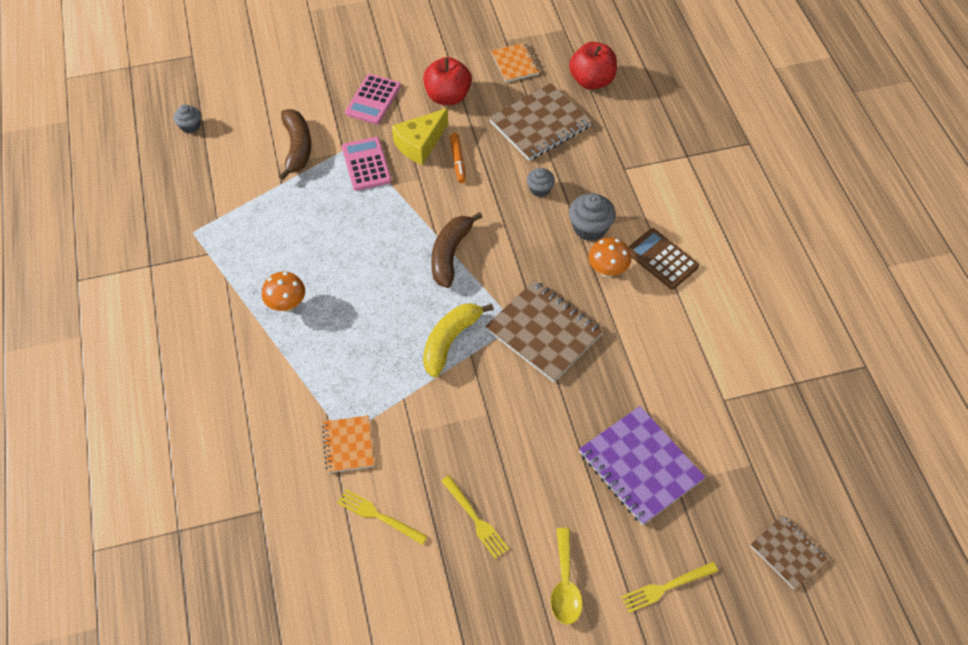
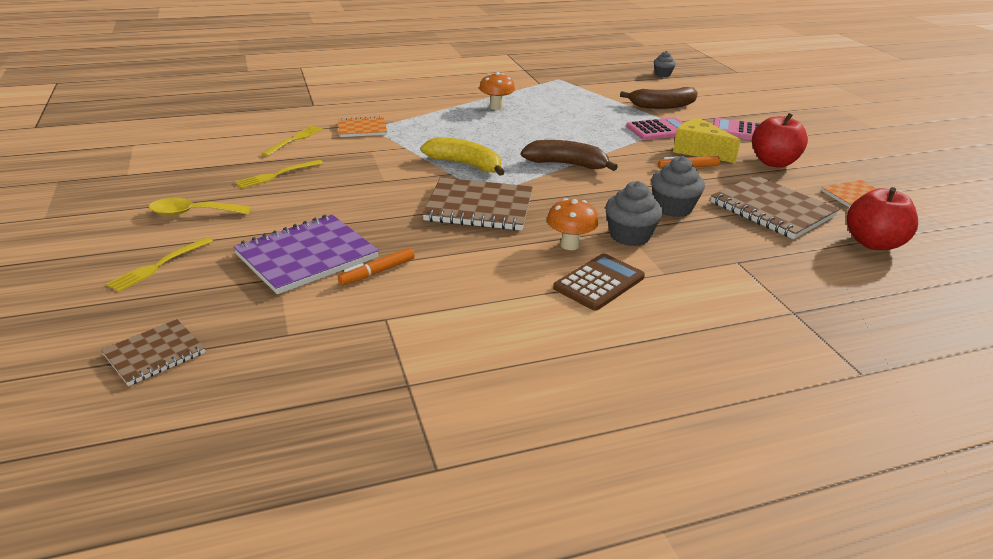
camera: 85 degrees right, 25 degrees down
brown notebook [485,280,603,382] -> brown notebook turned 60 degrees clockwise [422,177,533,231]
grey cupcake [527,168,555,197] -> grey cupcake [651,156,705,217], size x1.61
yellow fork [621,562,718,613] -> yellow fork turned 120 degrees counterclockwise [106,237,213,292]
none -> orange marker [338,248,415,285]

